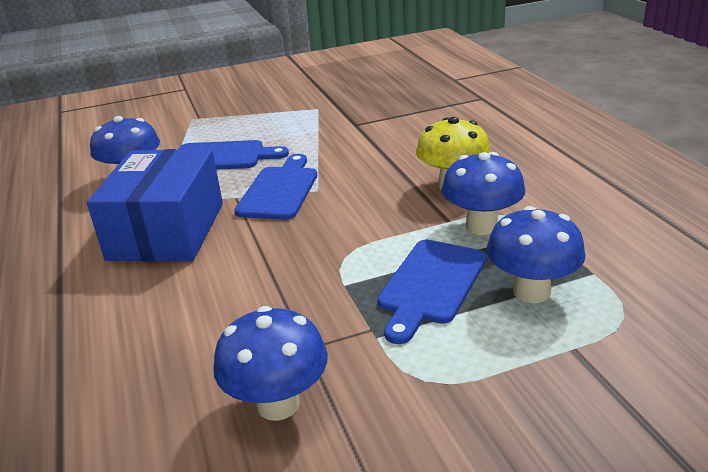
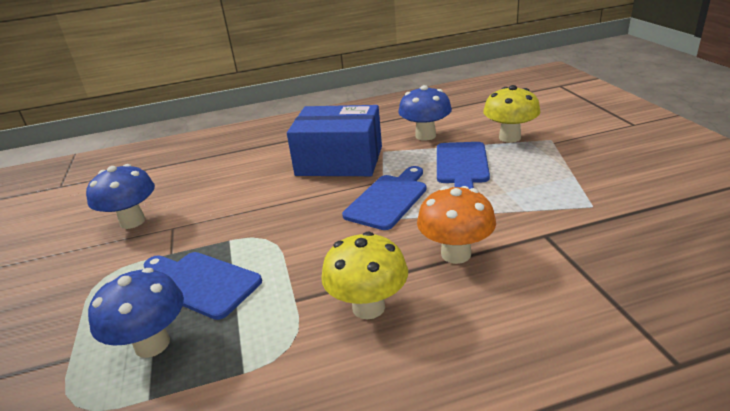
camera: 95 degrees right, 0 degrees up
blue cutting board [234,154,317,220] -> blue cutting board turned 75 degrees counterclockwise [342,166,427,230]
blue mushroom [441,152,525,235] -> none
none -> orange mushroom [417,186,496,264]
none -> yellow mushroom [483,85,541,143]

